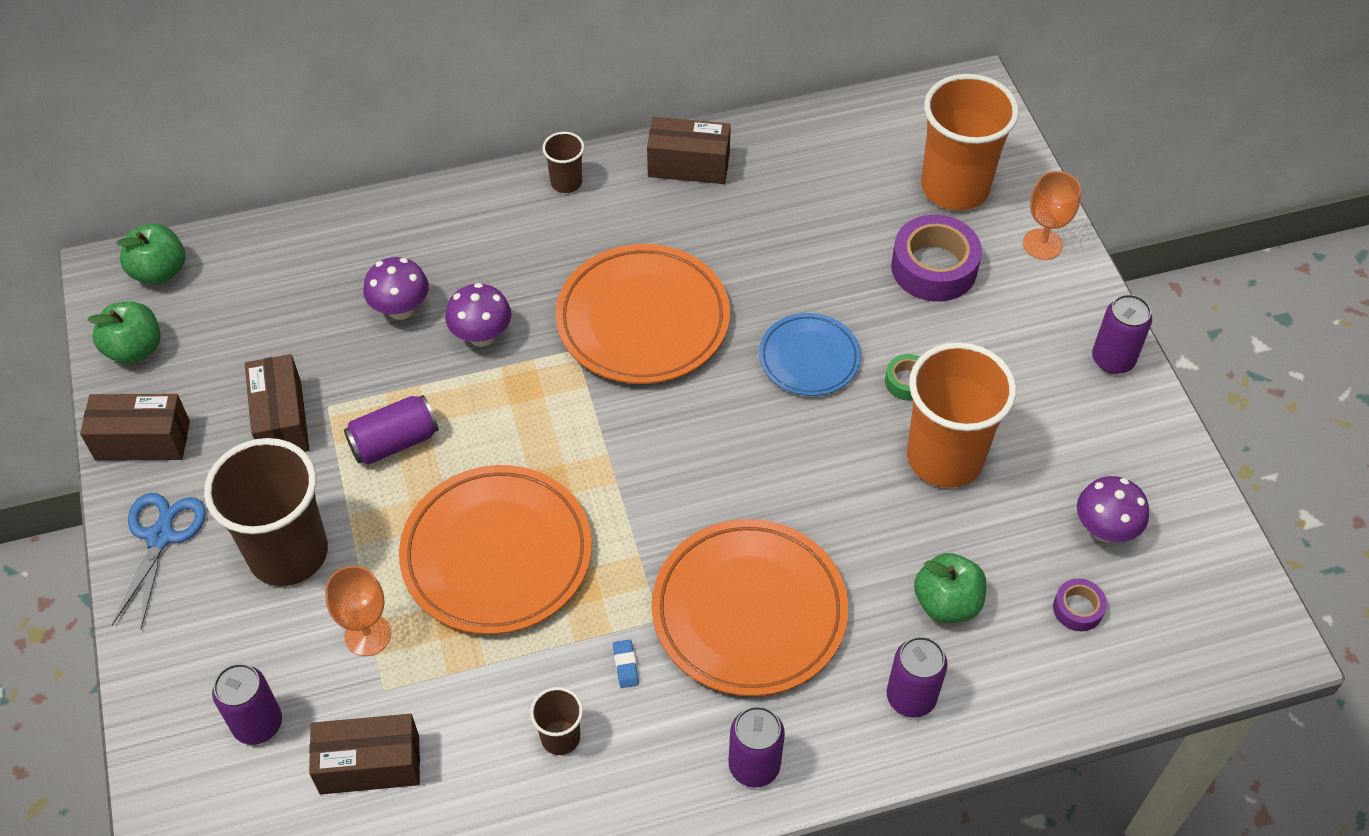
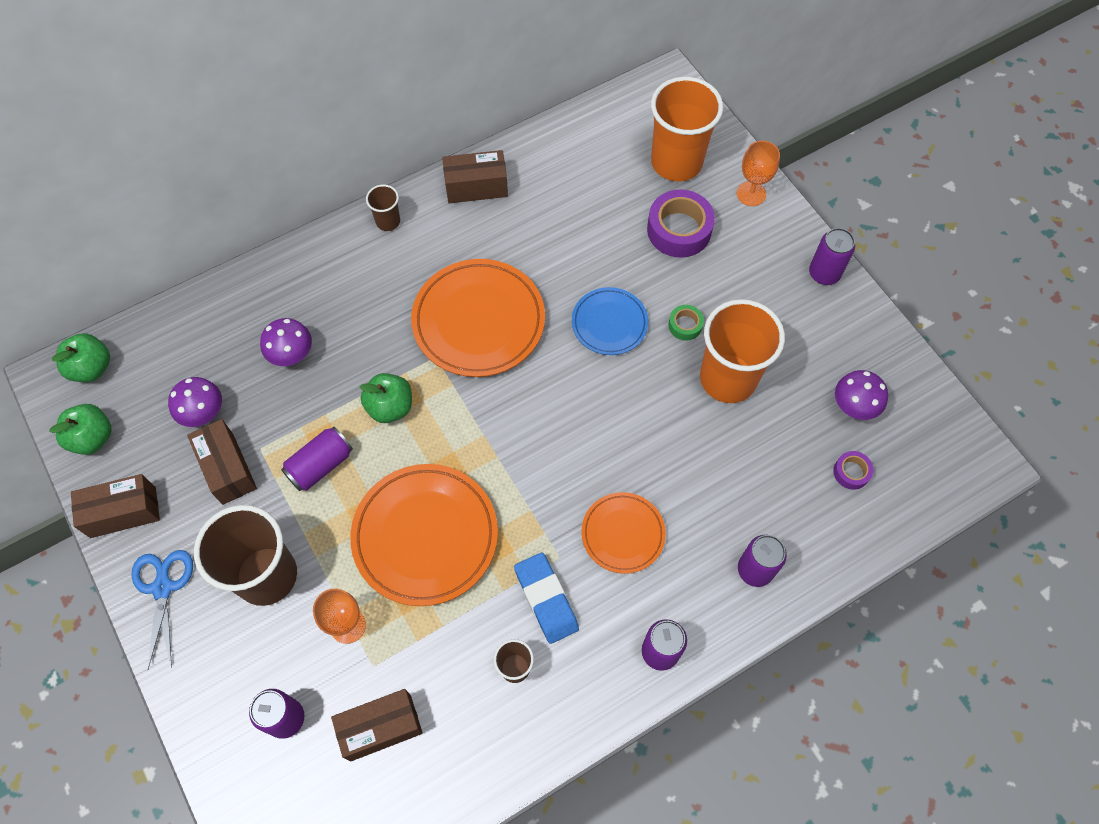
camera: 15 degrees left, 10 degrees up
purple mushroom [445,283,511,347] -> purple mushroom moved to [168,377,222,427]
blue eraser [613,639,639,688] -> blue eraser [514,552,579,644], size x2.36
orange plate [652,519,848,696] -> orange plate [581,492,666,574], size x0.58
green apple [914,553,986,623] -> green apple moved to [360,373,412,423]

